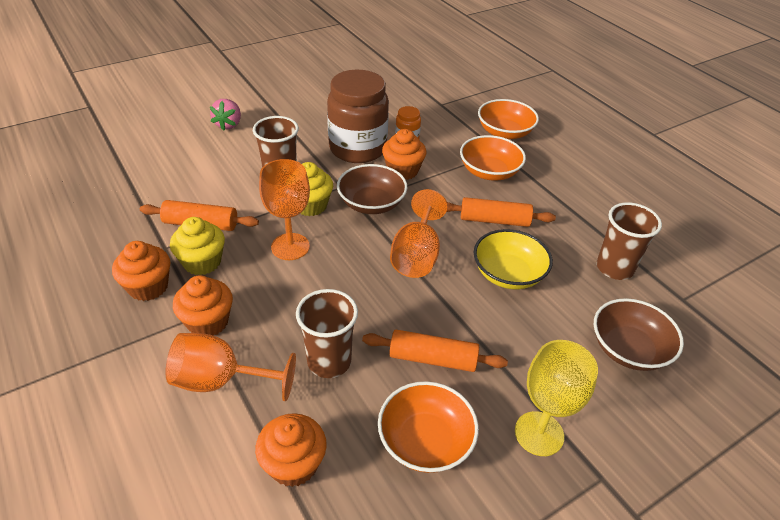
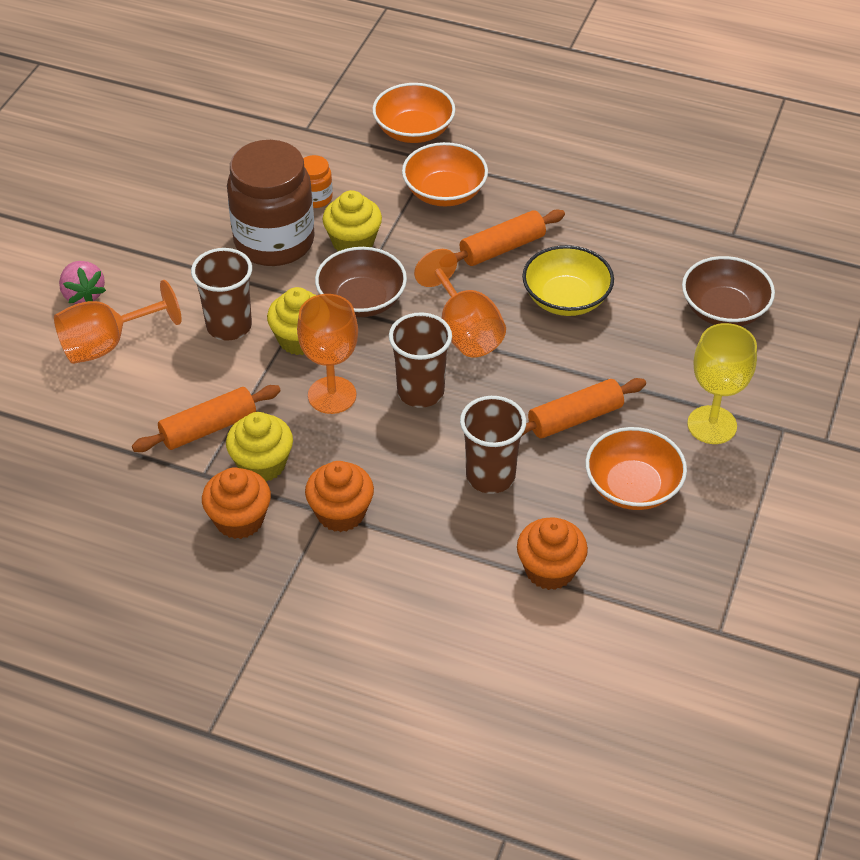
camera: 35 degrees left, 5 degrees up
orange goblet [166,333,296,401] -> orange goblet moved to [54,280,182,364]
orange cupcake [382,129,426,180] -> yellow cupcake [322,190,382,251]
brown cup [597,202,662,280] -> brown cup moved to [389,312,452,408]

